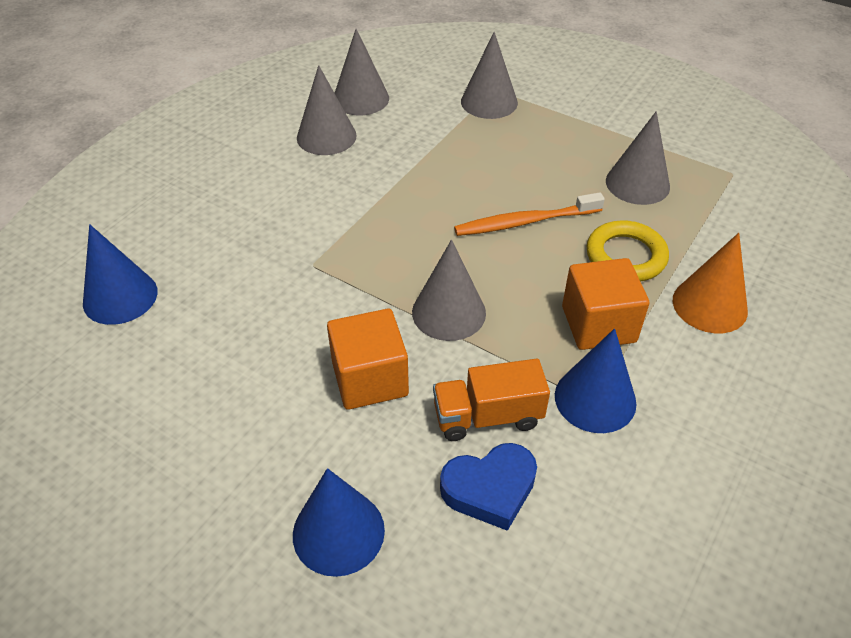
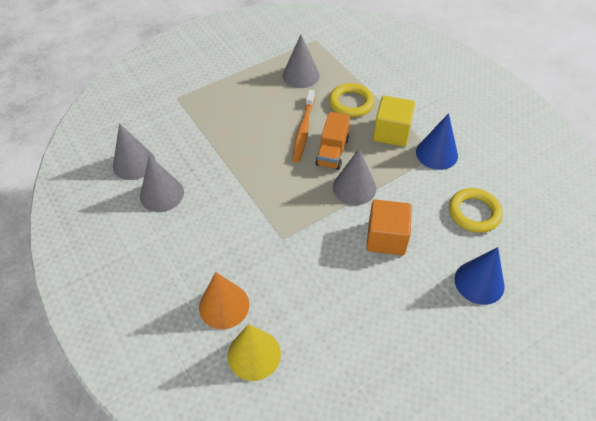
camera: 65 degrees left, 5 degrees up
blue cone [83,224,158,325] -> yellow cone [228,324,281,381]
orange truck [433,359,550,441] -> orange truck moved to [315,112,350,170]
blue heart [440,443,537,531] -> yellow ring [449,188,503,233]
grey cone [461,32,518,119] -> none
orange cube [562,258,649,350] -> yellow cube [373,96,415,147]
orange cone [673,233,748,333] -> orange cone moved to [199,272,249,329]

